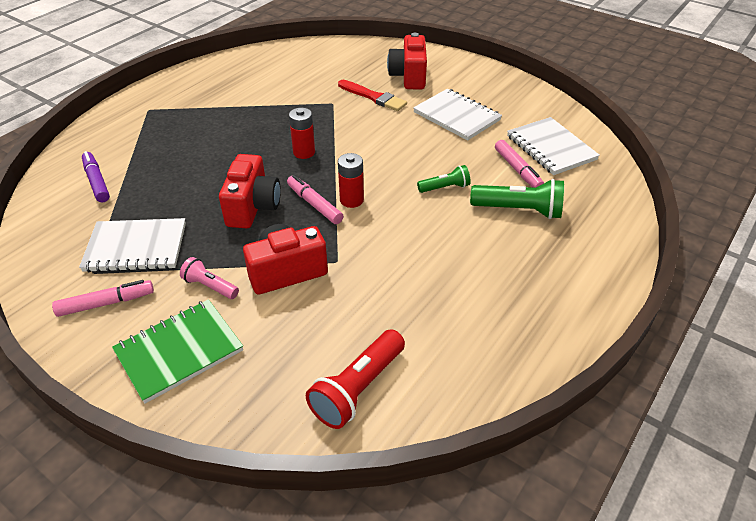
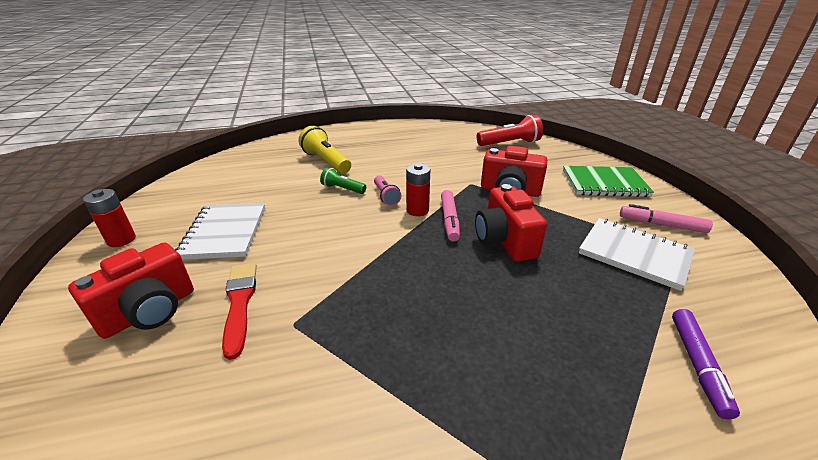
camera: 140 degrees left, 10 degrees down
pink flashlight [180,257,239,299] -> pink flashlight moved to [374,175,401,206]
red camera [219,154,281,228] -> red camera turned 60 degrees counterclockwise [475,184,547,262]
red battery [289,108,315,159] -> red battery moved to [83,189,136,247]
green flashlight [470,179,564,219] -> yellow flashlight [299,126,351,174]
pink marker [495,140,544,188] -> none
white notebook [507,117,600,175] -> none

